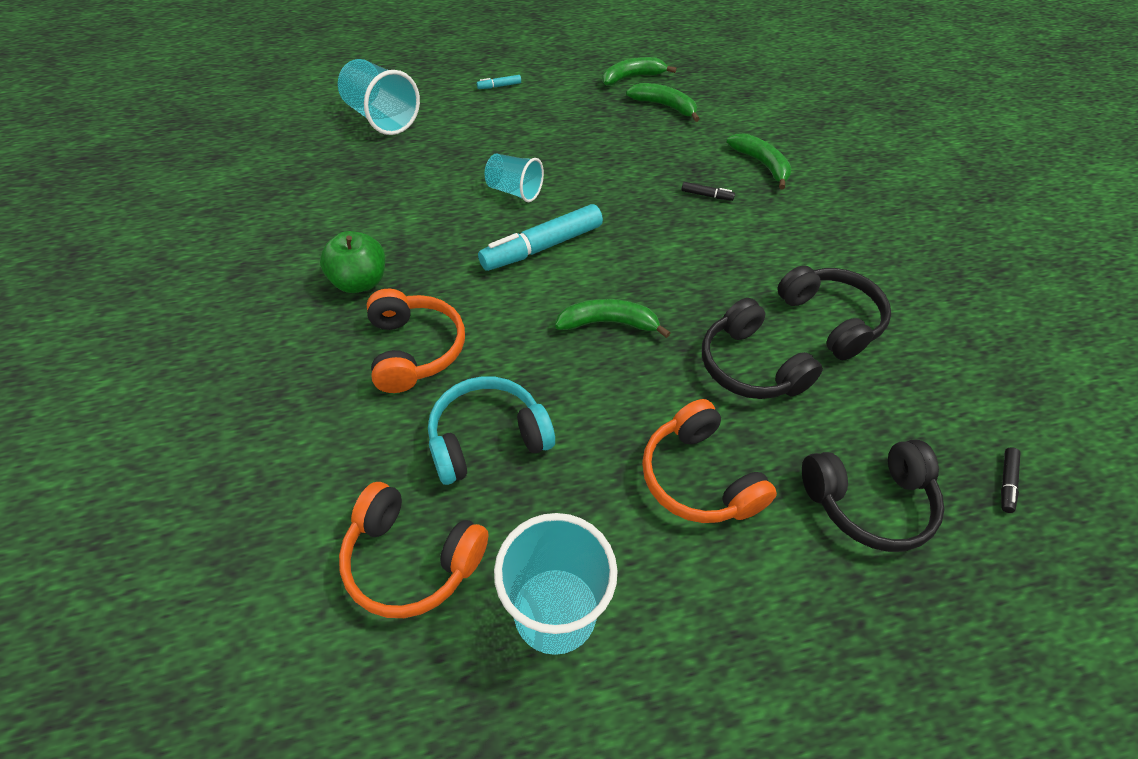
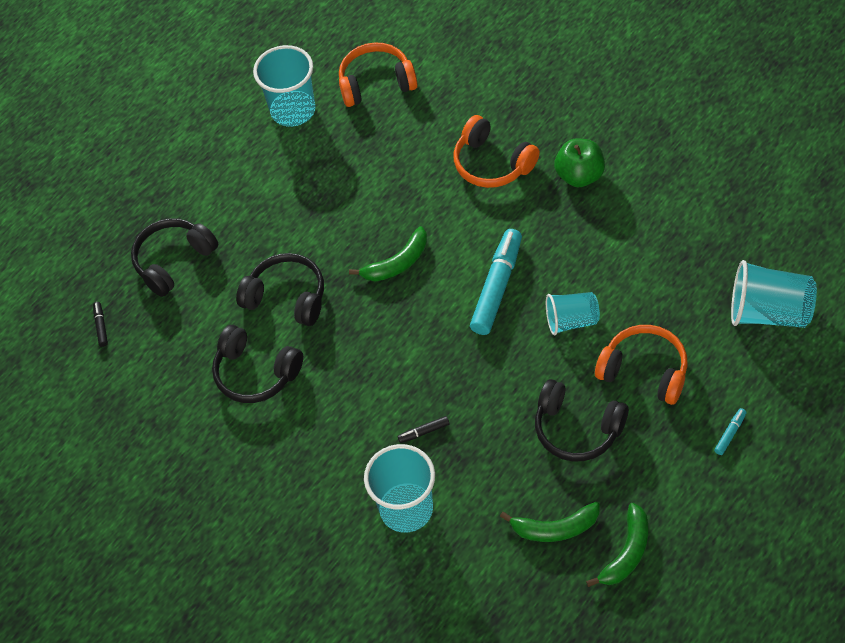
camera: 150 degrees right, 5 degrees up
turquoise headphones [428,376,555,485] -> none
orange headphones [642,399,777,523] -> orange headphones moved to [595,325,688,405]
green banana [726,133,792,190] -> turquoise cup [364,444,435,533]
none -> black headphones [535,379,629,461]

